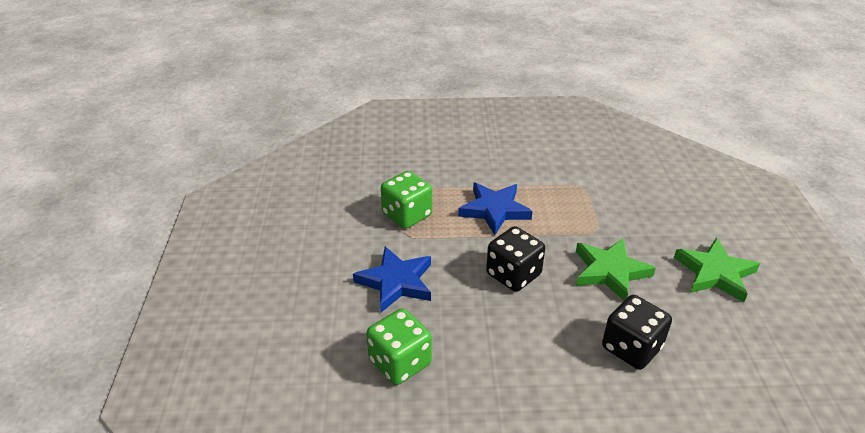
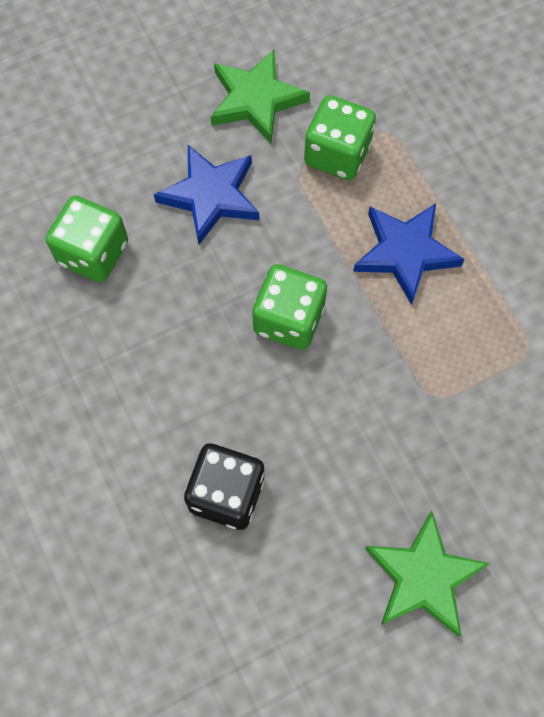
camera: 65 degrees right, 30 degrees up
black dice [486,226,545,292] -> green dice [252,264,327,350]
green star [576,239,656,301] -> green star moved to [211,50,310,144]

